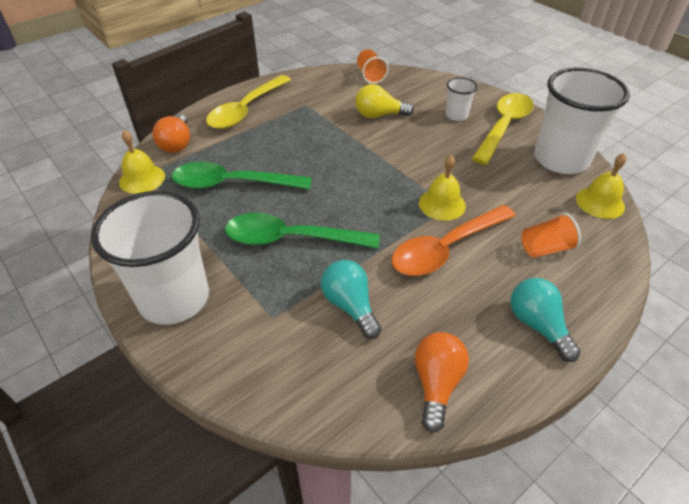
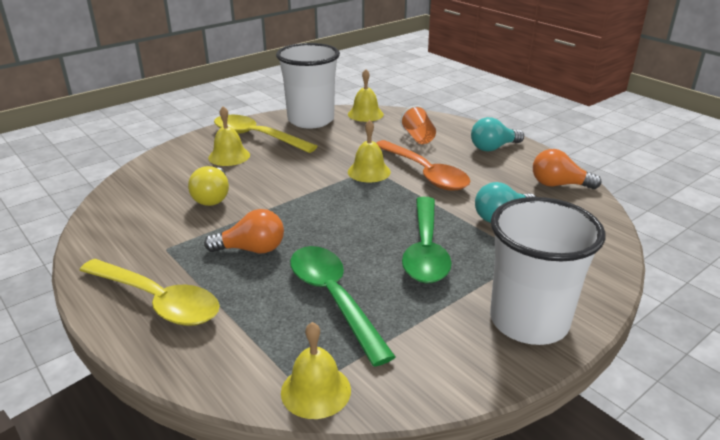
camera: 90 degrees left, 15 degrees down
orange light bulb [152,114,190,153] -> orange light bulb moved to [204,209,284,253]
green spoon [172,162,312,190] -> green spoon turned 150 degrees clockwise [290,246,396,367]
orange cup [357,49,388,84] -> none
white cup [446,77,478,121] -> yellow bell [208,106,250,166]

